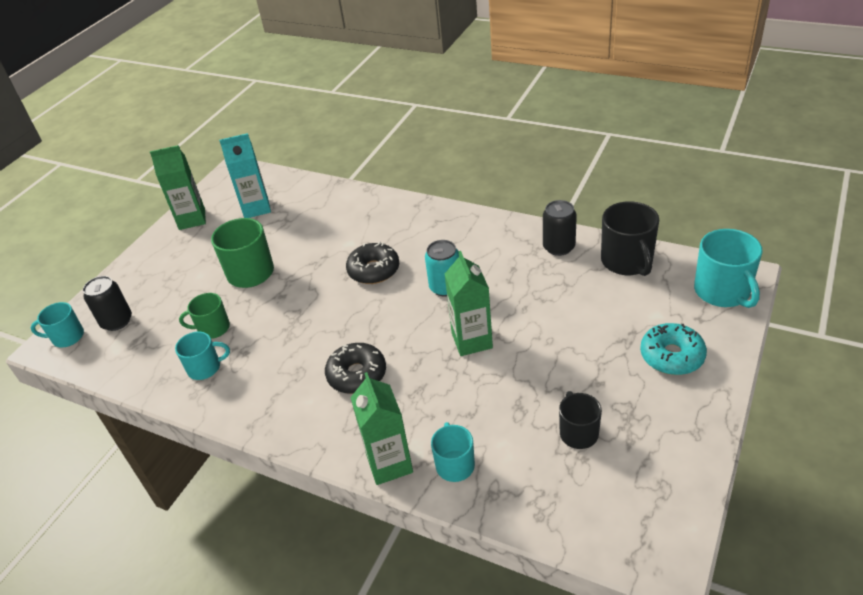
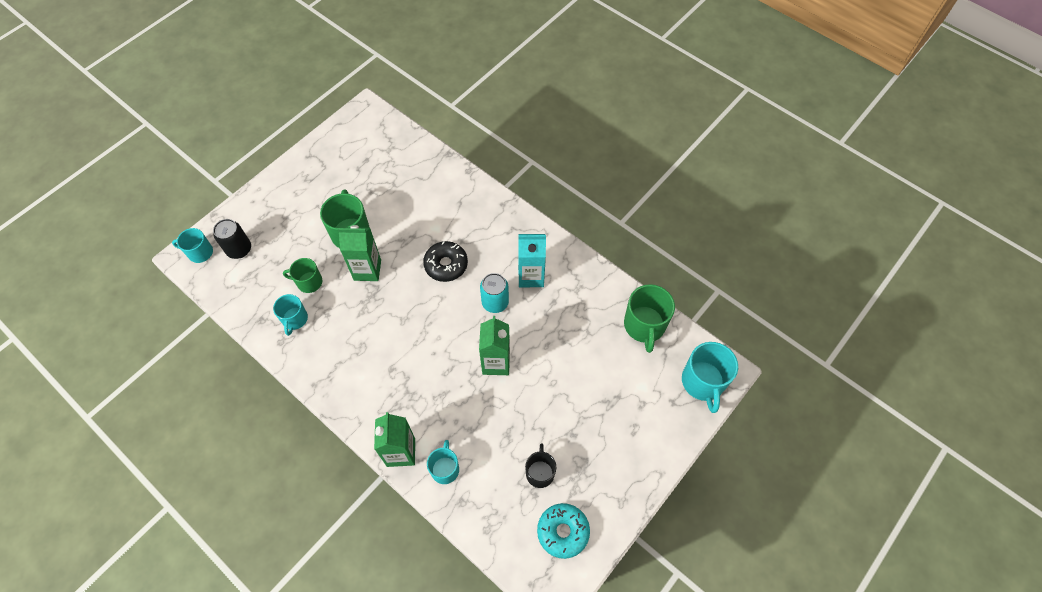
camera: 10 degrees right, 20 degrees up
green carton [150,145,206,230] -> green carton moved to [338,225,381,281]
turquoise mug [175,332,230,380] -> turquoise mug turned 90 degrees clockwise [273,294,308,336]
turquoise carton [219,133,271,218] -> turquoise carton moved to [518,234,546,287]
black donut [325,343,386,394] -> none
black can [543,200,577,256] -> none
black mug [601,201,659,276] -> green mug [624,284,675,353]
turquoise donut [640,323,707,375] -> turquoise donut moved to [537,503,590,559]

